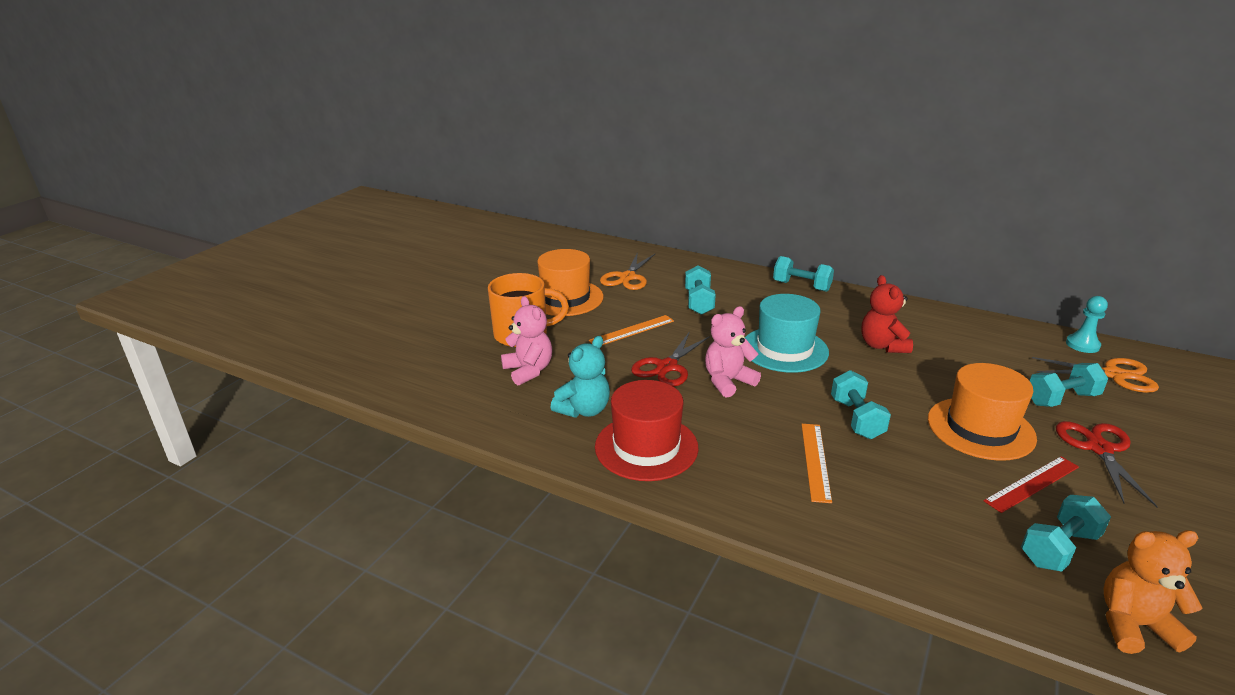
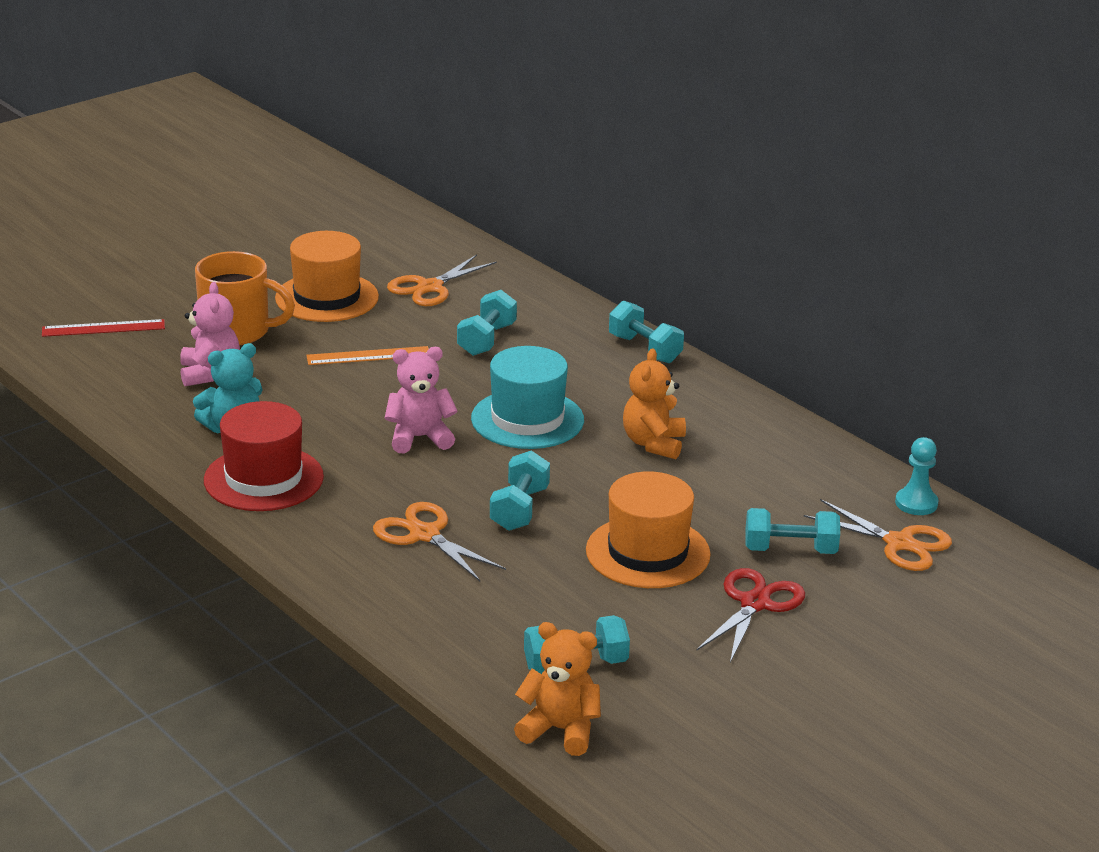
camera: 20 degrees right, 0 degrees up
red scissors [631,331,710,387] -> none
orange ruler [801,424,832,503] -> orange scissors [373,502,506,581]
red teddy bear [862,275,913,353] -> orange teddy bear [623,348,686,459]
red ruler [984,456,1079,513] -> red ruler moved to [42,319,165,337]

